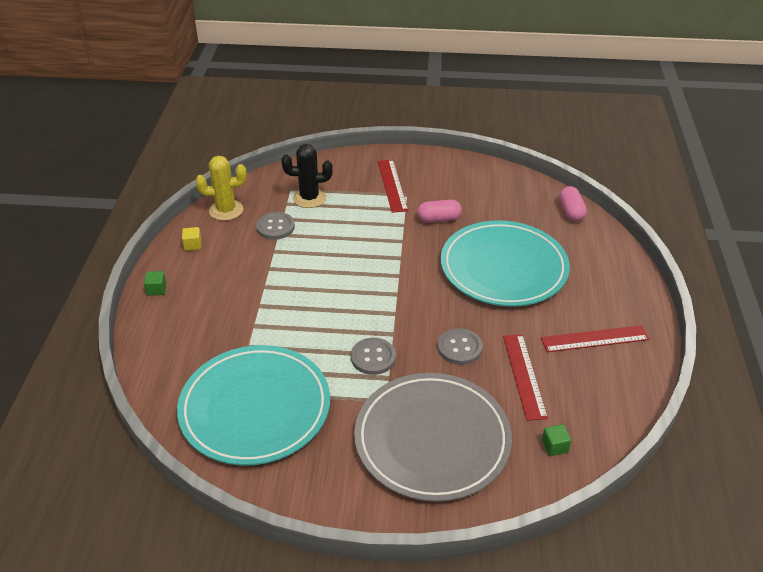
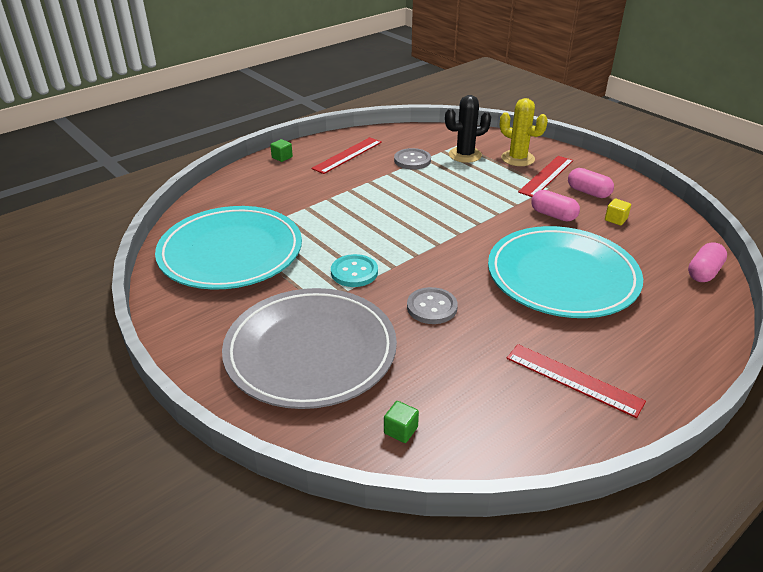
camera: 45 degrees right, 5 degrees down
yellow cube [182,227,202,251] -> yellow cube moved to [605,199,631,225]
yellow cactus [195,156,247,221] -> yellow cactus moved to [500,98,548,166]
black cactus [281,144,333,208] -> black cactus turned 60 degrees counterclockwise [445,95,491,163]
grey button [351,338,396,375] -> turquoise button [331,254,378,287]
red ruler [503,334,548,421] -> red ruler moved to [311,137,382,174]
none -> pink capsule [568,168,614,198]

